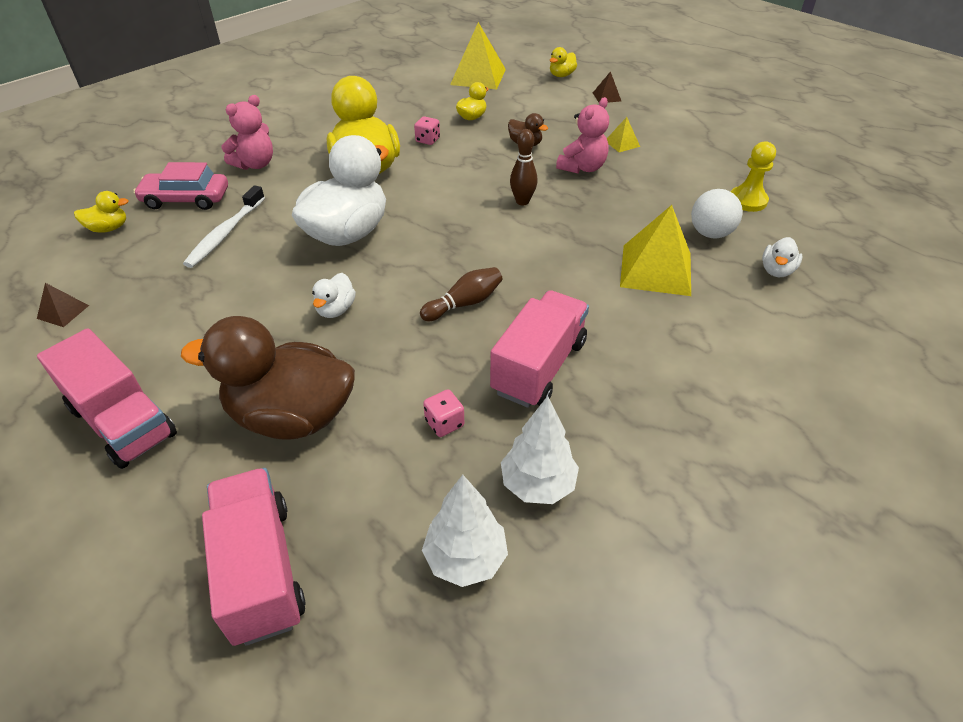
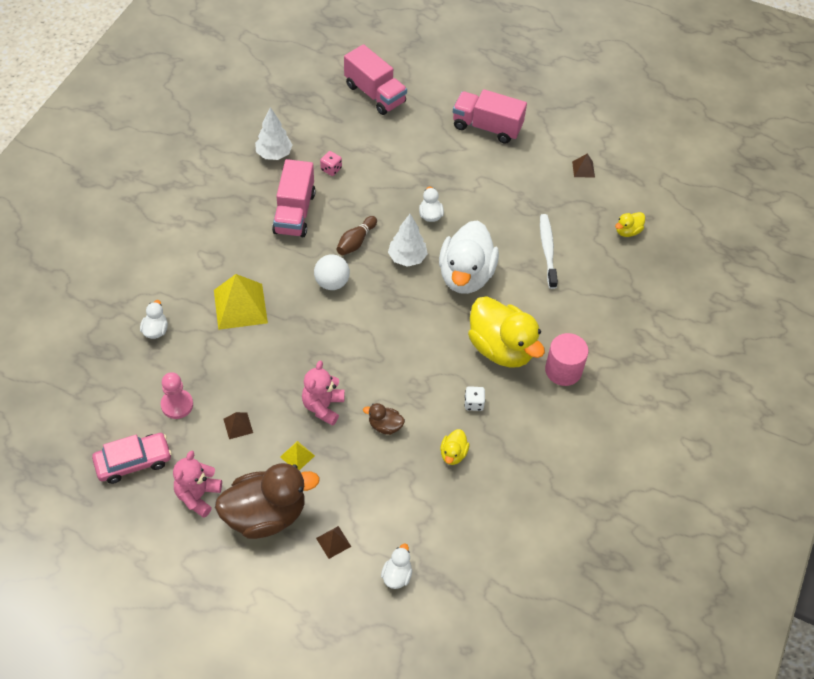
camera: 155 degrees right, 10 degrees up
pink car [133,162,228,210] -> pink car moved to [92,433,172,484]
brown duck [181,316,355,440] -> brown duck moved to [215,463,320,539]
pink teddy bear [222,95,273,170] -> pink teddy bear moved to [173,451,222,518]
pink dice [414,116,440,145] -> white dice [465,386,485,411]
white tree [422,475,508,587] -> white tree moved to [388,214,428,267]
yellow pyramid [450,22,506,90] -> none
brown bowling pin [510,129,537,205] -> none
yellow duck [550,47,577,77] -> white duck [381,544,412,589]
white ball [691,189,743,238] -> white ball moved to [314,254,350,290]
yellow pawn [731,141,776,212] -> pink pawn [161,372,193,419]
none -> brown pyramid [224,412,253,439]
none -> pink cylinder [545,333,589,386]

